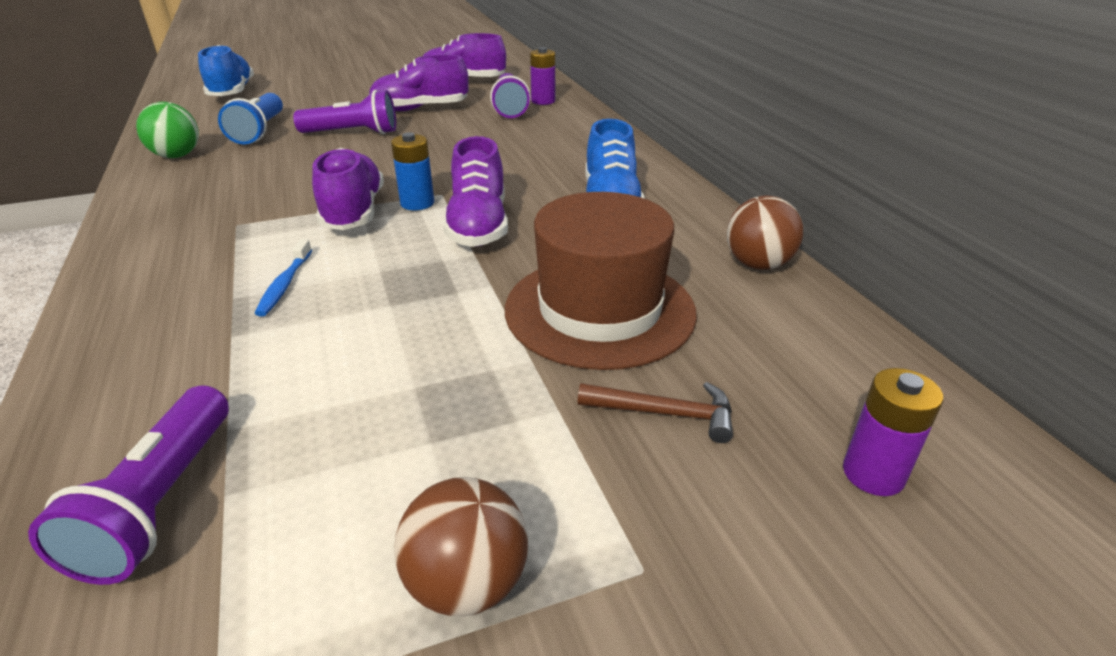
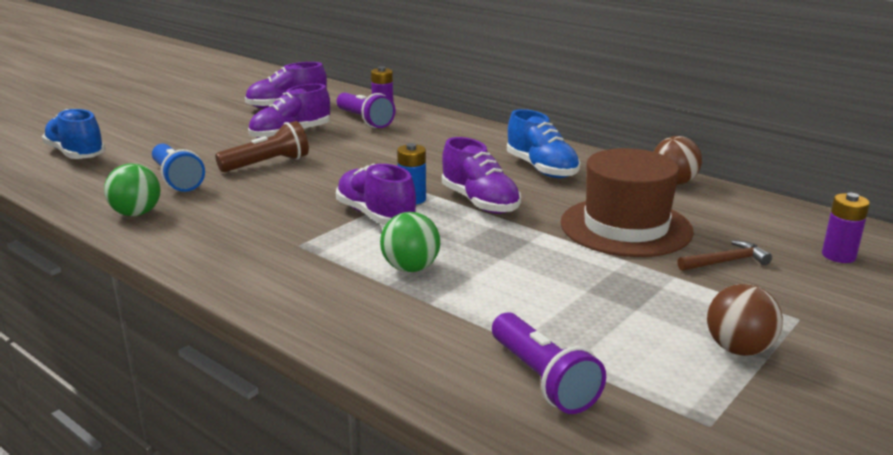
camera: 30 degrees left, 10 degrees down
blue toothbrush [254,239,312,316] -> green ball [380,212,440,272]
purple flashlight [293,90,396,134] -> brown flashlight [215,121,309,172]

